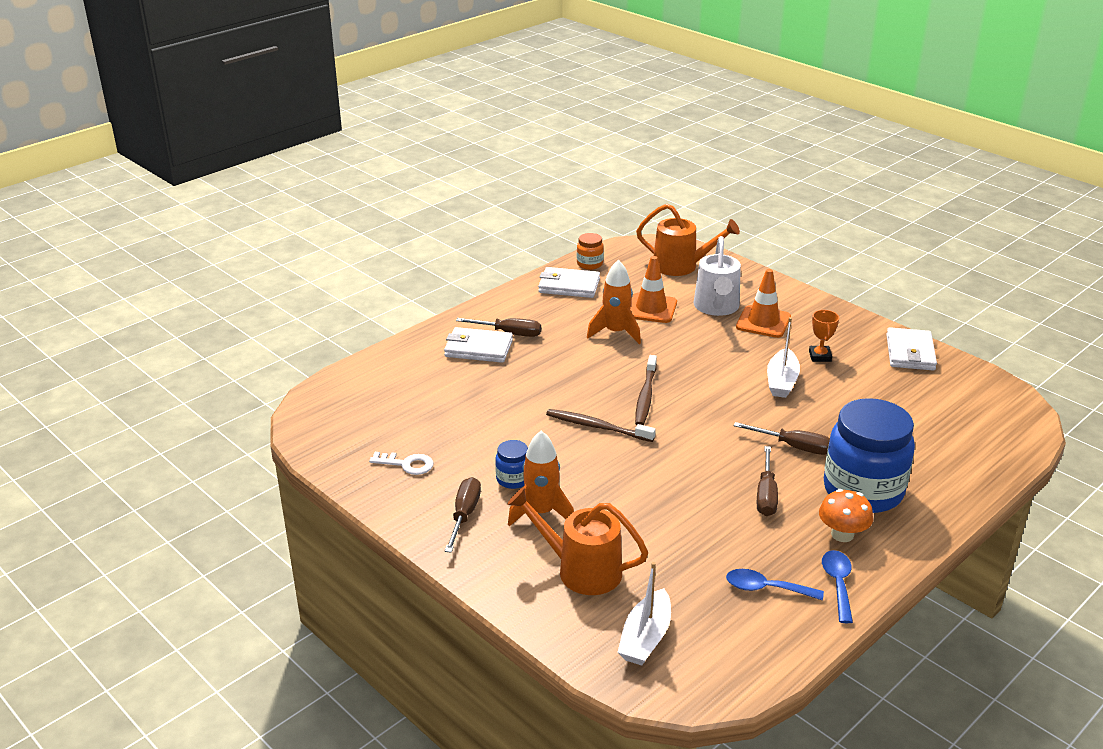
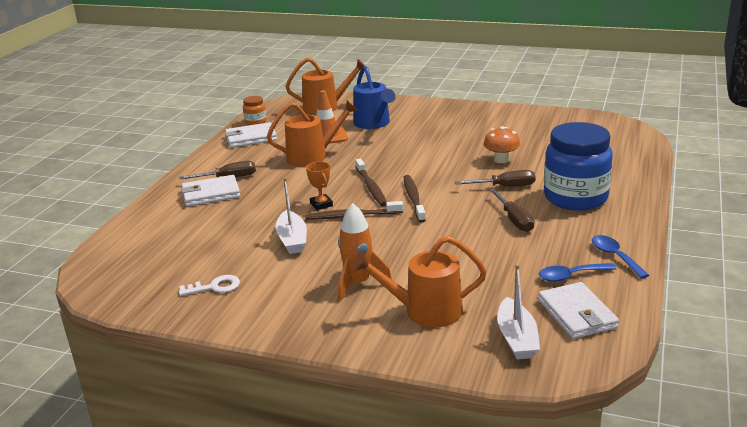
camera: 25 degrees left, 5 degrees down
brown screwdriver [445,477,481,553] -> none
blue jar [495,440,528,489] -> none
orange rocket [587,260,641,344] -> orange watering can [267,100,358,166]
white watering can [694,236,741,316] -> blue watering can [353,66,396,129]
orange traffic cone [736,269,791,338] -> none
white boat [767,317,800,398] -> white boat moved to [276,177,307,254]
orange trophy [809,310,839,362] -> orange trophy moved to [306,161,333,210]
orange mushroom [819,489,873,542] -> orange mushroom moved to [483,126,520,163]
white wallet [886,327,937,371] -> white wallet moved to [538,282,619,339]
none -> brown toothbrush [404,175,426,222]

